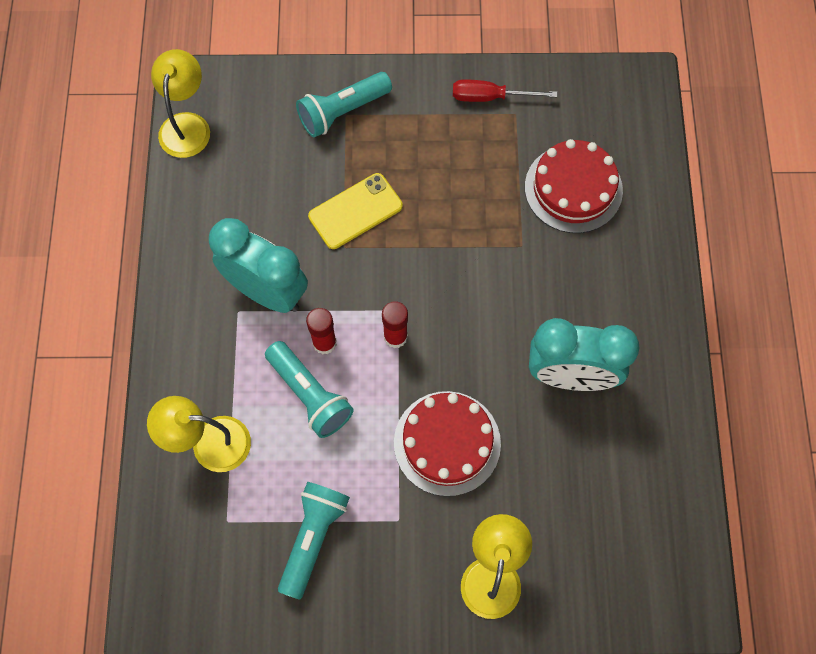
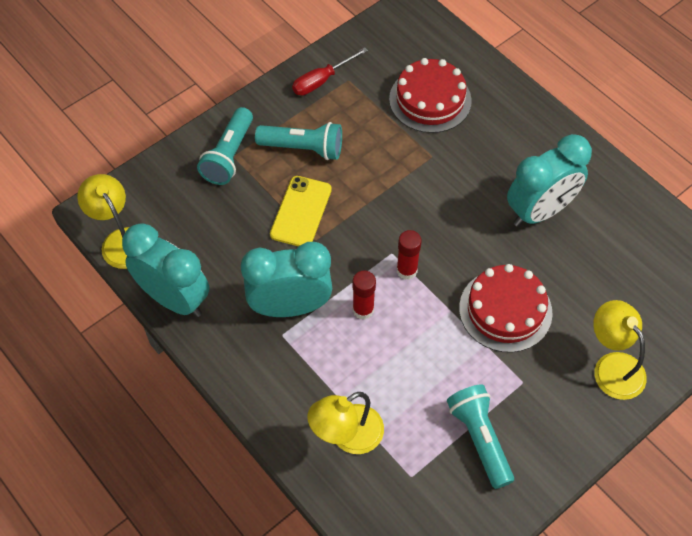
camera: 40 degrees left, 10 degrees down
turquoise flashlight [265,341,354,438] -> turquoise flashlight moved to [255,122,342,160]
none -> turquoise clock [122,223,210,317]

